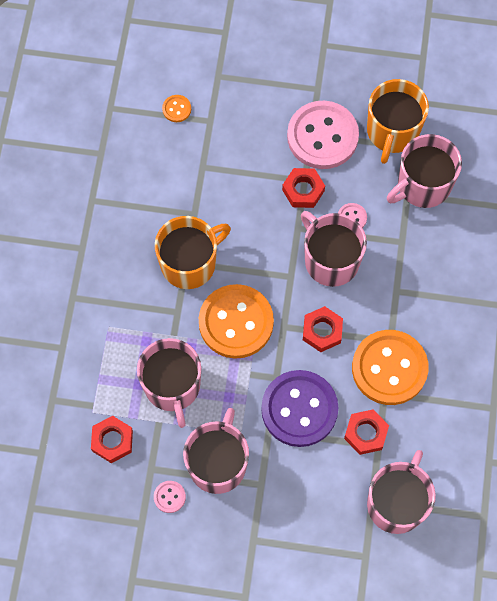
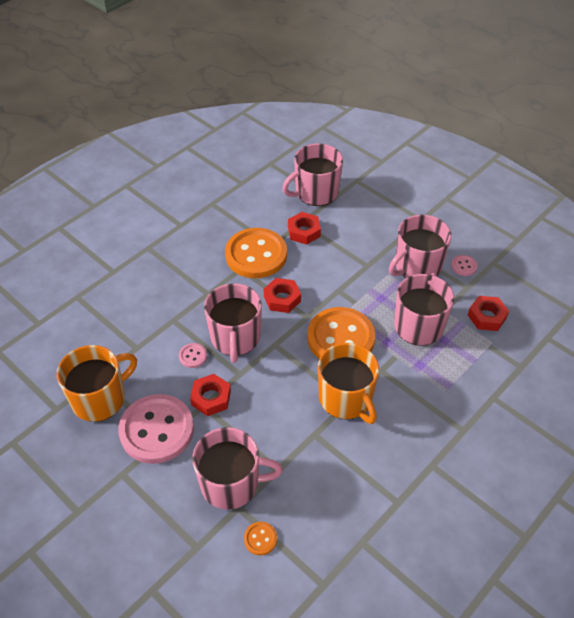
camera: 145 degrees left, 20 degrees down
orange mug [155,216,231,289] -> orange mug turned 120 degrees counterclockwise [318,343,379,424]
purple button [261,370,339,447] -> none
pink mug [387,134,462,208] -> pink mug moved to [192,427,283,510]

